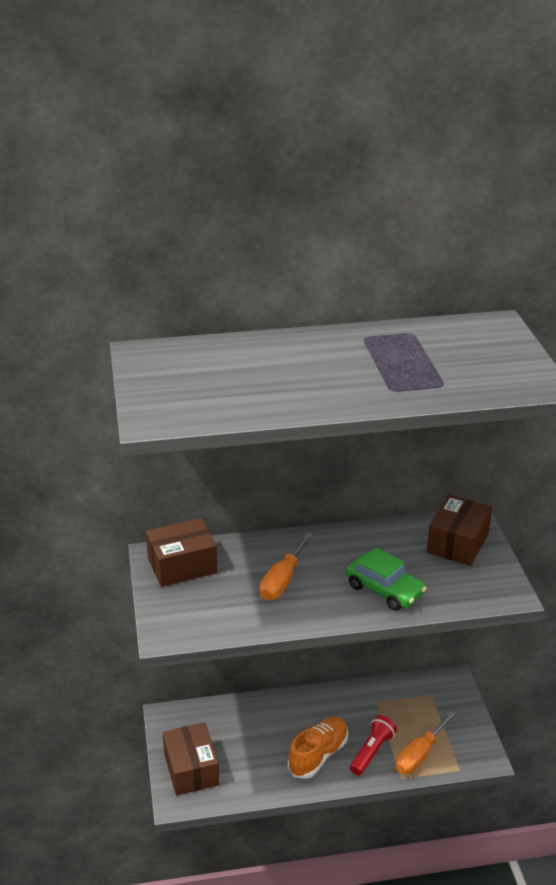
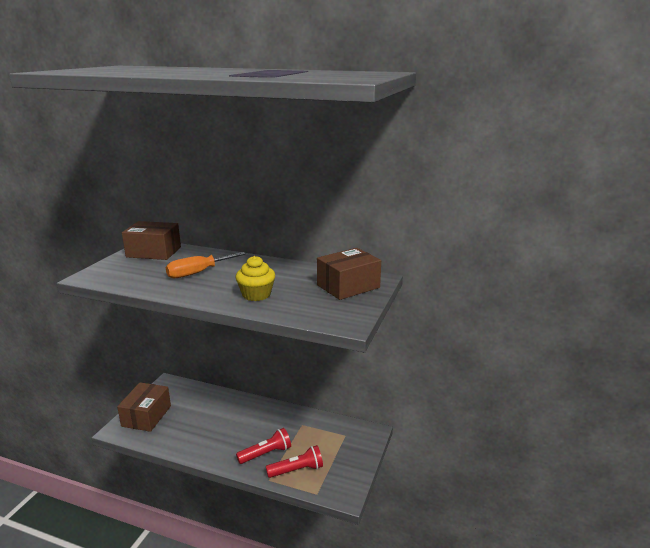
camera: 30 degrees right, 10 degrees down
orange shoe [288,717,348,779] -> none
green car [346,547,427,611] -> yellow cupcake [236,256,275,301]
orange screwdriver [396,711,456,774] -> red flashlight [266,445,323,478]

